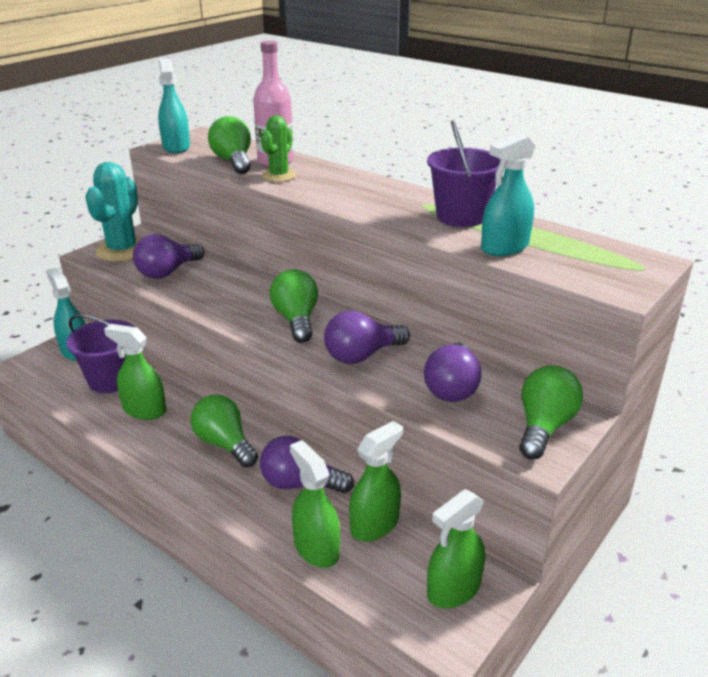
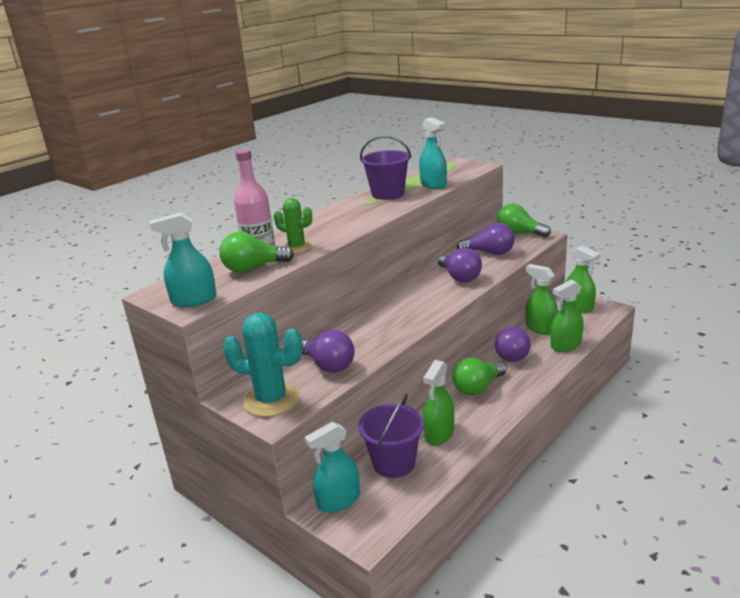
camera: 85 degrees left, 5 degrees down
green light bulb [270,269,318,343] -> none

